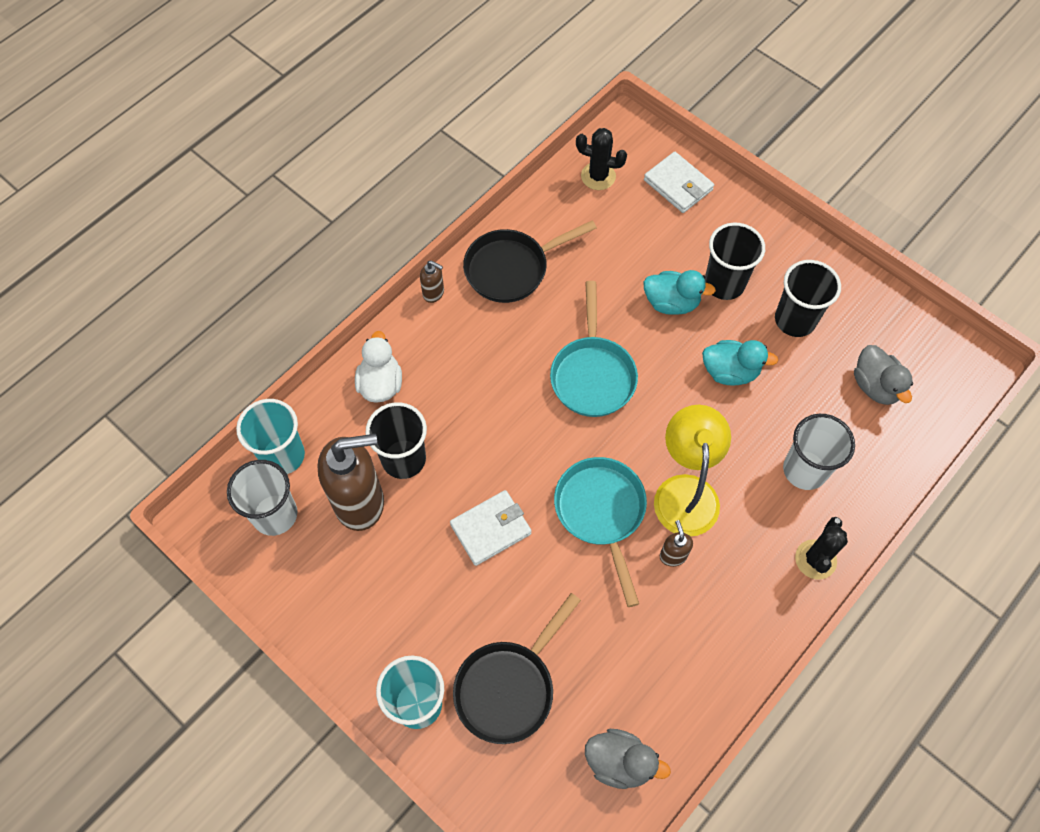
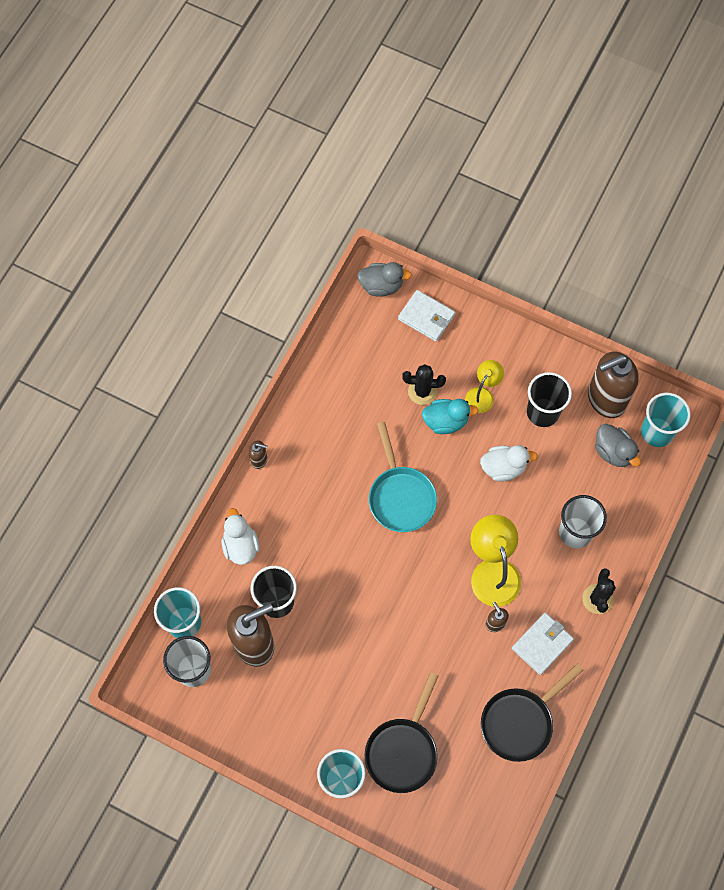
camera: 15 degrees left, 5 degrees up
white wallet [450,490,531,566] -> white wallet moved to [512,613,574,675]
black pan [463,220,597,303] -> black pan moved to [481,663,584,762]
turquoise pan [554,457,647,607] -> none
black cactus [576,128,627,190] -> black cactus moved to [402,364,446,405]
grey duck [585,729,671,789] -> grey duck moved to [357,262,412,297]
turquoise duck [702,340,778,385] -> white duck [480,445,538,482]
black cup [705,222,765,300] -> yellow lamp [465,360,504,413]
none -> brown soap dispenser [588,352,639,418]
none -> turquoise cup [641,393,691,447]

